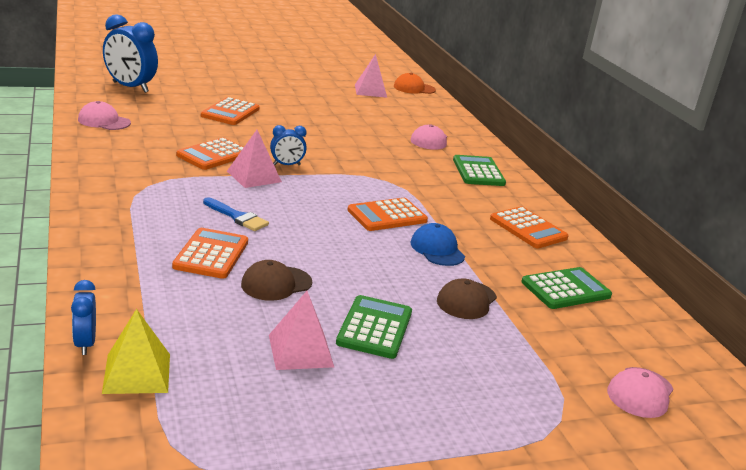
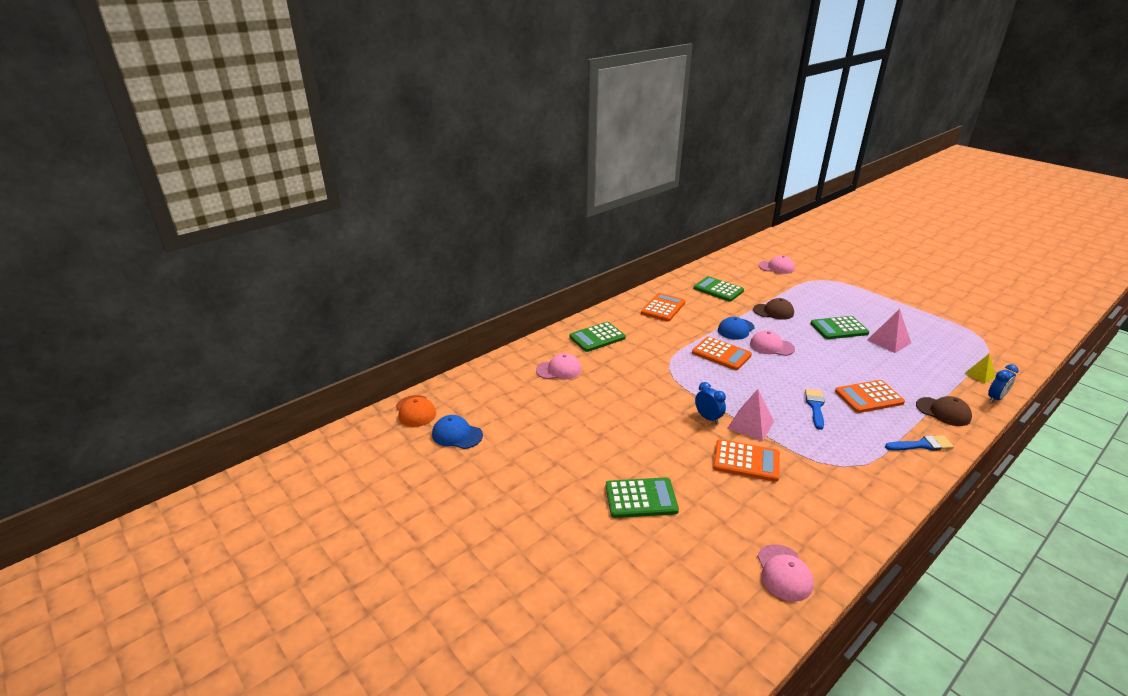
camera: 110 degrees left, 5 degrees up
yellow pyramid [102,309,170,394] -> yellow pyramid [964,354,996,383], size x0.64
blue clock [103,14,158,93] -> none
orange calculator [201,97,260,125] -> green calculator [606,477,679,518]
brown cap [241,260,312,301] -> brown cap moved to [916,396,972,426]
pink pyramid [355,54,387,98] -> blue cap [432,415,483,449]
none -> pink cap [750,330,795,356]
none -> blue brush [885,435,954,451]

